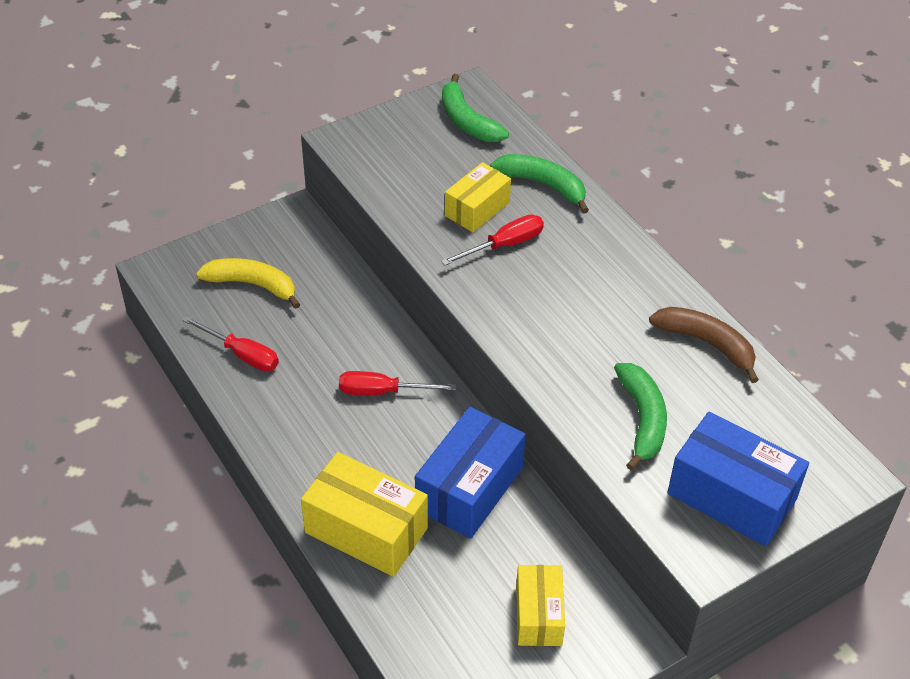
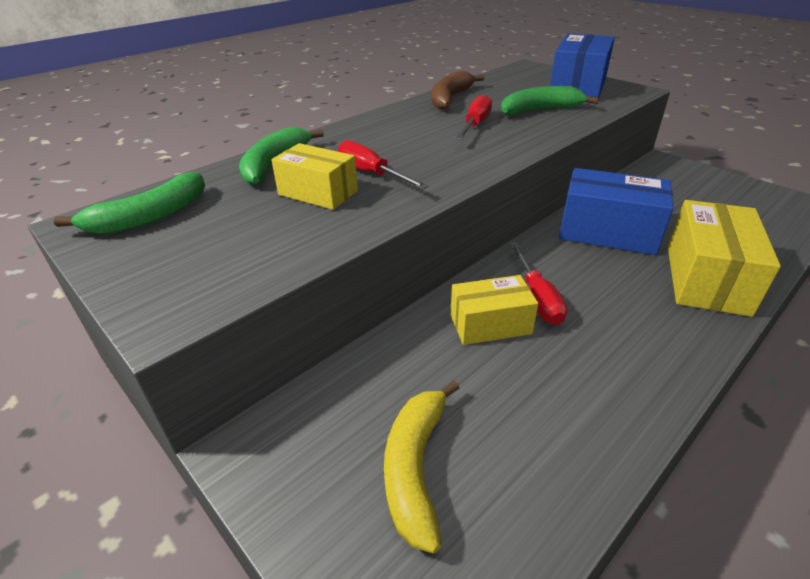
camera: 100 degrees left, 10 degrees down
red screwdriver [182,316,279,371] -> red screwdriver moved to [455,94,492,140]
yellow box [516,565,565,646] -> yellow box moved to [451,275,538,345]

